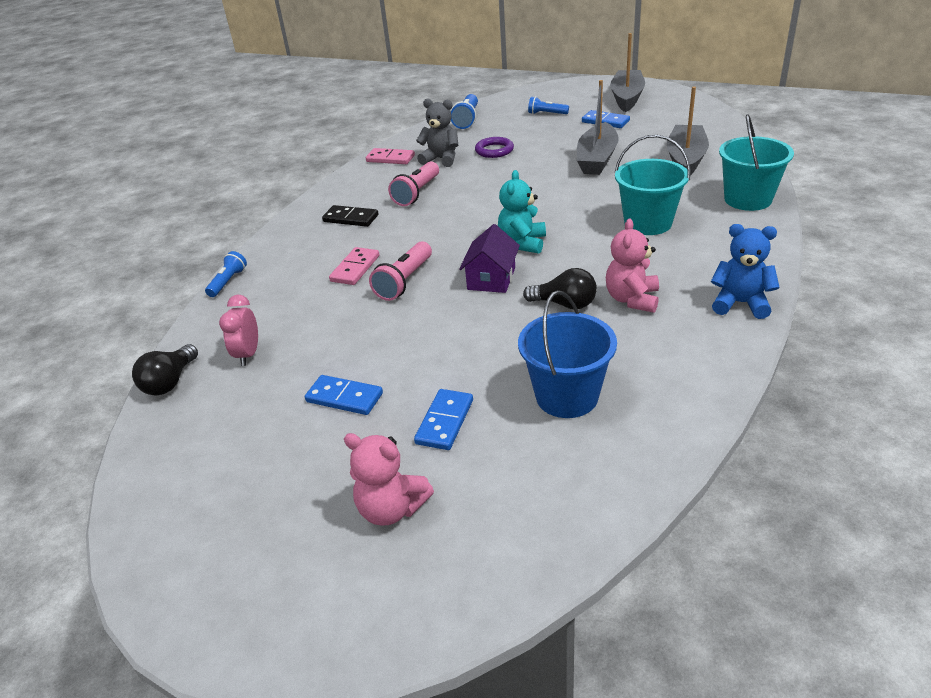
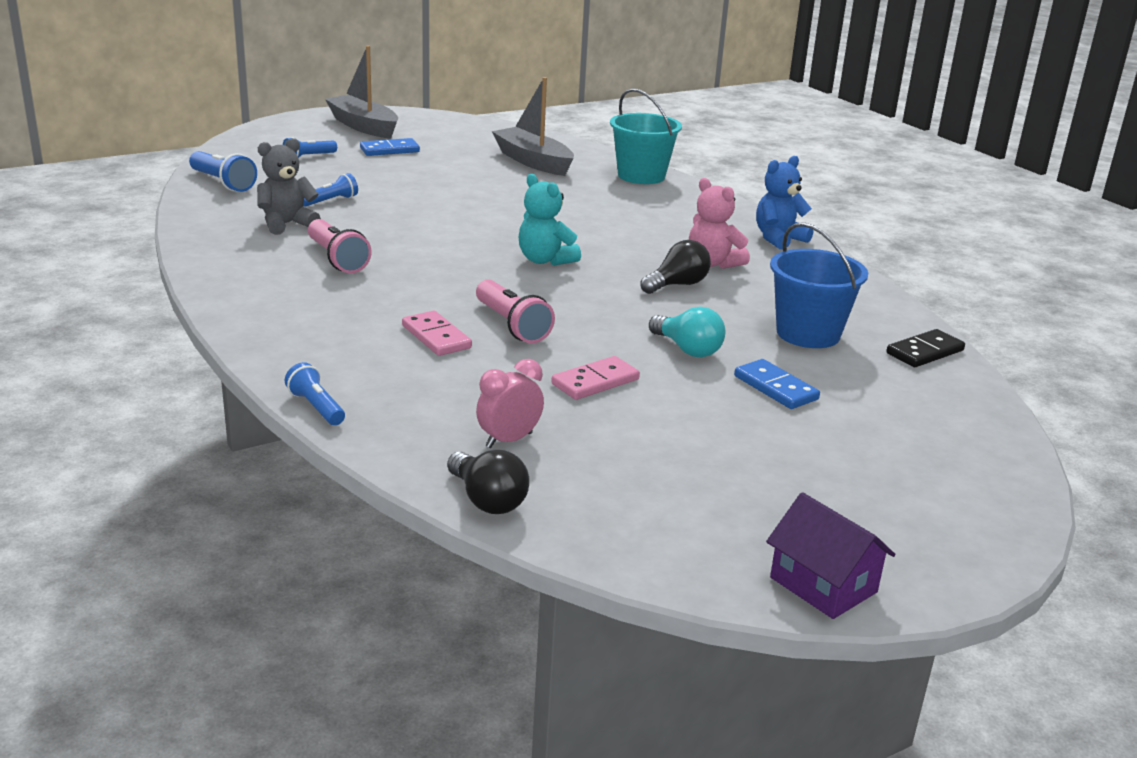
camera: 60 degrees left, 10 degrees down
pink clock [219,294,258,366] -> pink clock turned 105 degrees clockwise [476,359,544,448]
blue domino [305,375,383,415] -> none
black domino [322,205,379,227] -> black domino moved to [886,329,965,367]
pink teddy bear [344,433,434,526] -> none
pink domino [366,148,415,164] -> pink domino moved to [551,356,640,400]
purple house [459,224,520,293] -> purple house moved to [766,492,895,619]
purple ring [475,137,514,158] -> blue flashlight [303,173,358,207]
grey boat [577,80,619,175] -> none
turquoise bucket [615,135,691,235] -> none
none -> turquoise light bulb [649,307,725,358]

